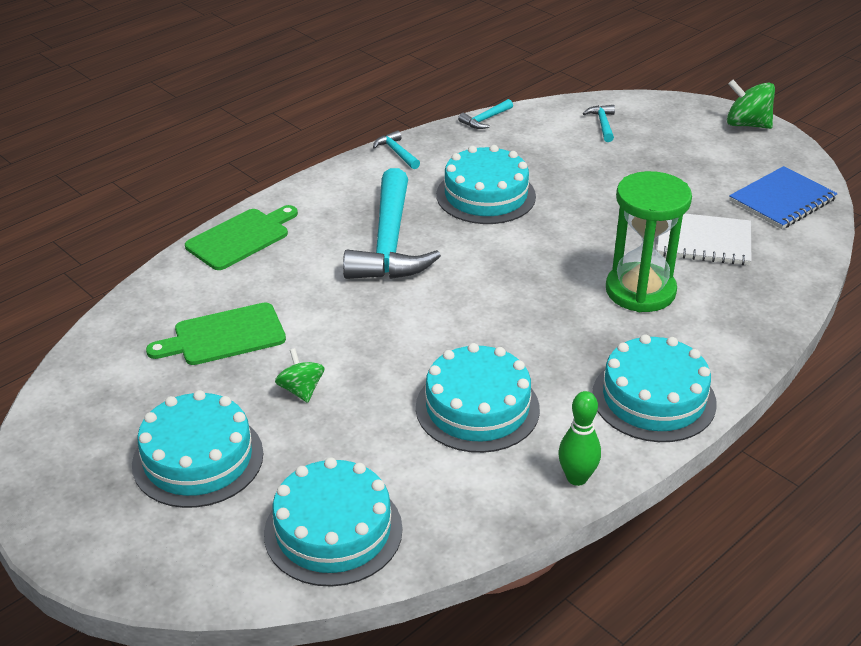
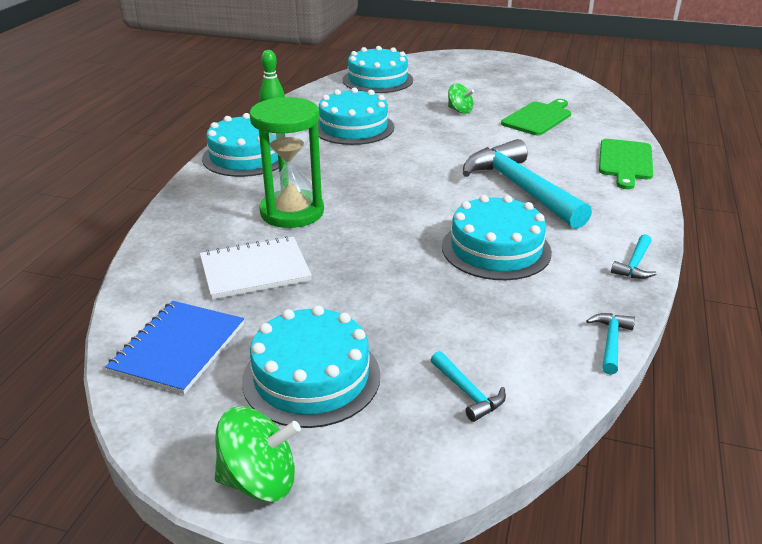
camera: 150 degrees right, 5 degrees down
turquoise cake [132,390,263,508] -> turquoise cake moved to [242,305,380,428]
turquoise hammer [373,130,420,169] -> turquoise hammer turned 90 degrees clockwise [611,234,657,279]

